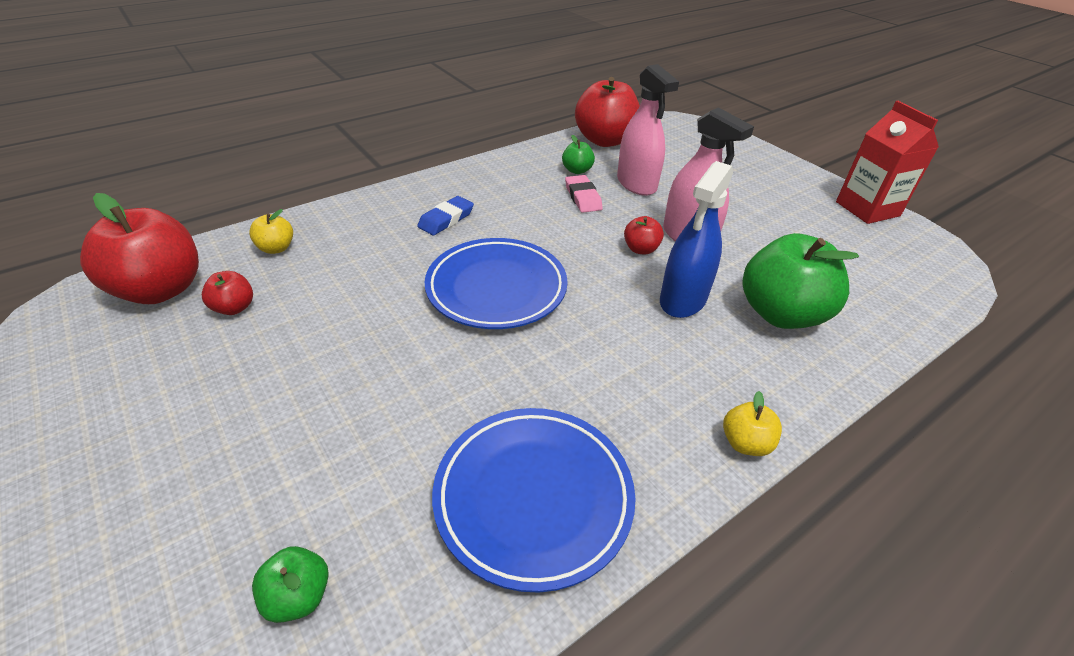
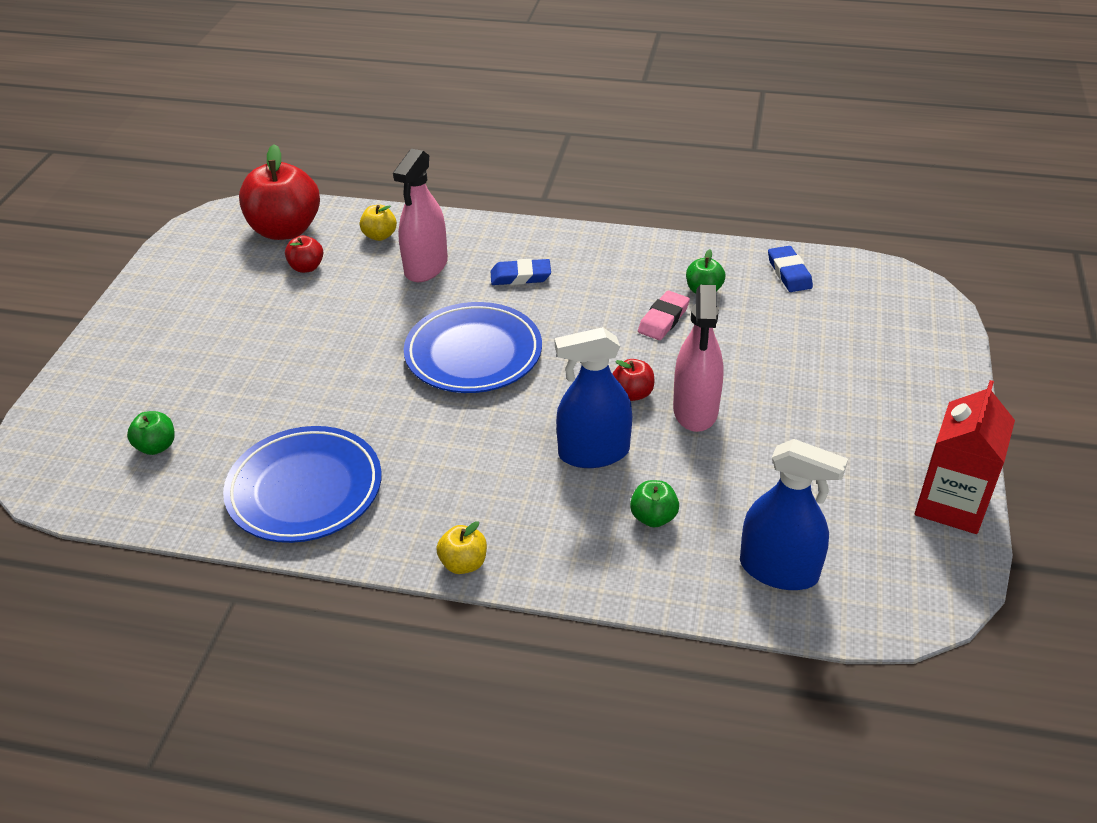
camera: 50 degrees right, 0 degrees up
red apple [575,77,640,147] -> blue eraser [768,246,813,292]
pink spray bottle [617,64,679,196] -> pink spray bottle moved to [393,149,448,282]
green apple [742,233,859,329] -> green apple [630,480,679,527], size x0.46
none -> blue spray bottle [740,439,848,590]

